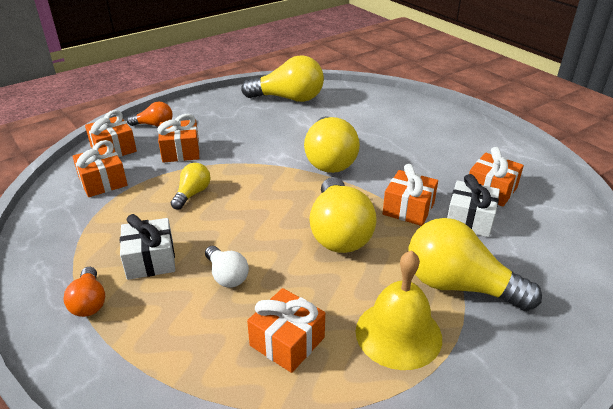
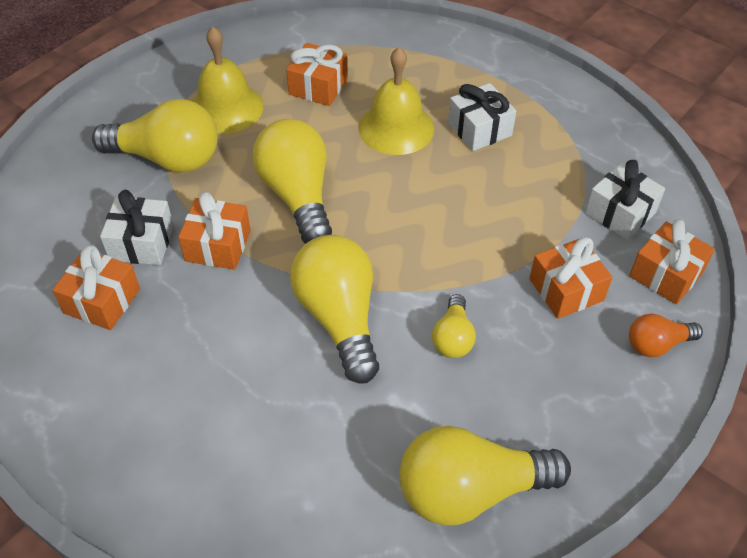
camera: 165 degrees right, 15 degrees up
orange light bulb [63,267,105,317] -> none
orange gift [72,140,128,197] -> white gift [585,160,665,240]
yellow light bulb [171,163,211,210] -> yellow light bulb moved to [432,294,476,358]
white light bulb [205,246,249,288] -> yellow bell [358,47,434,155]

